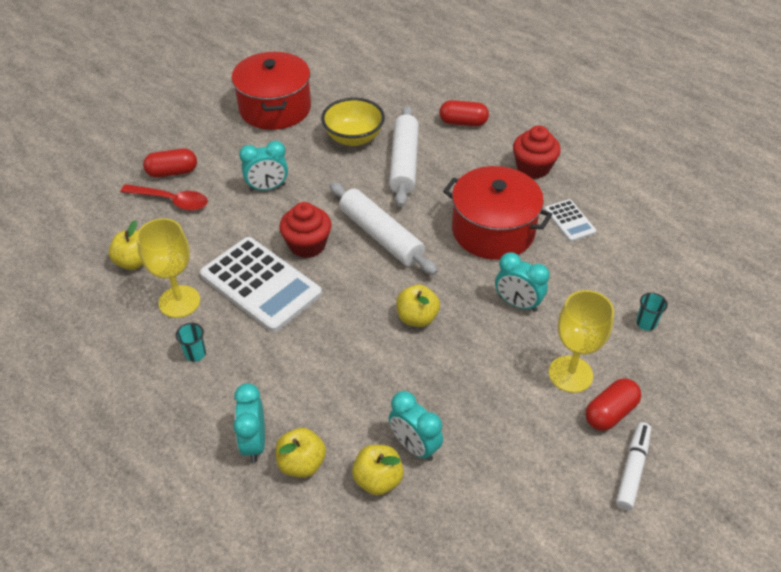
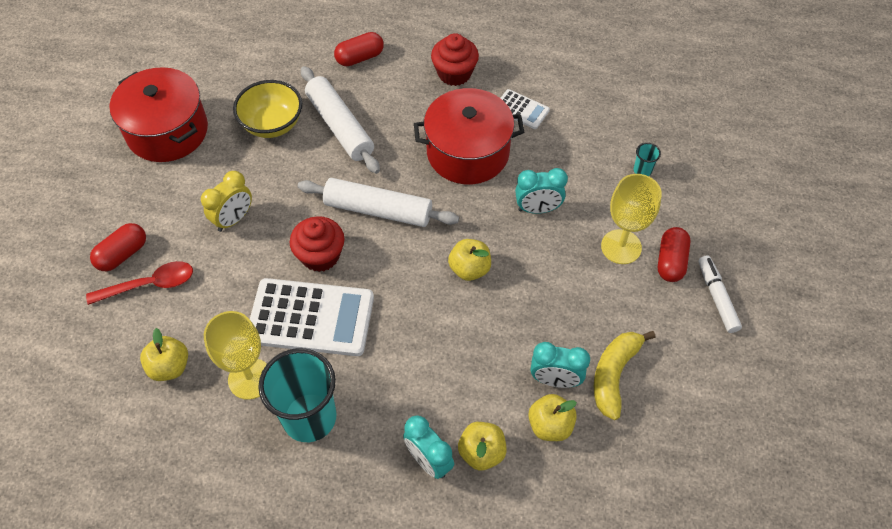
camera: 35 degrees left, 10 degrees up
turquoise cup [175,323,206,362] -> turquoise cup [258,348,337,442], size x2.49
turquoise clock [239,141,288,191] -> yellow clock [201,171,252,232]
none -> yellow banana [594,331,655,420]

